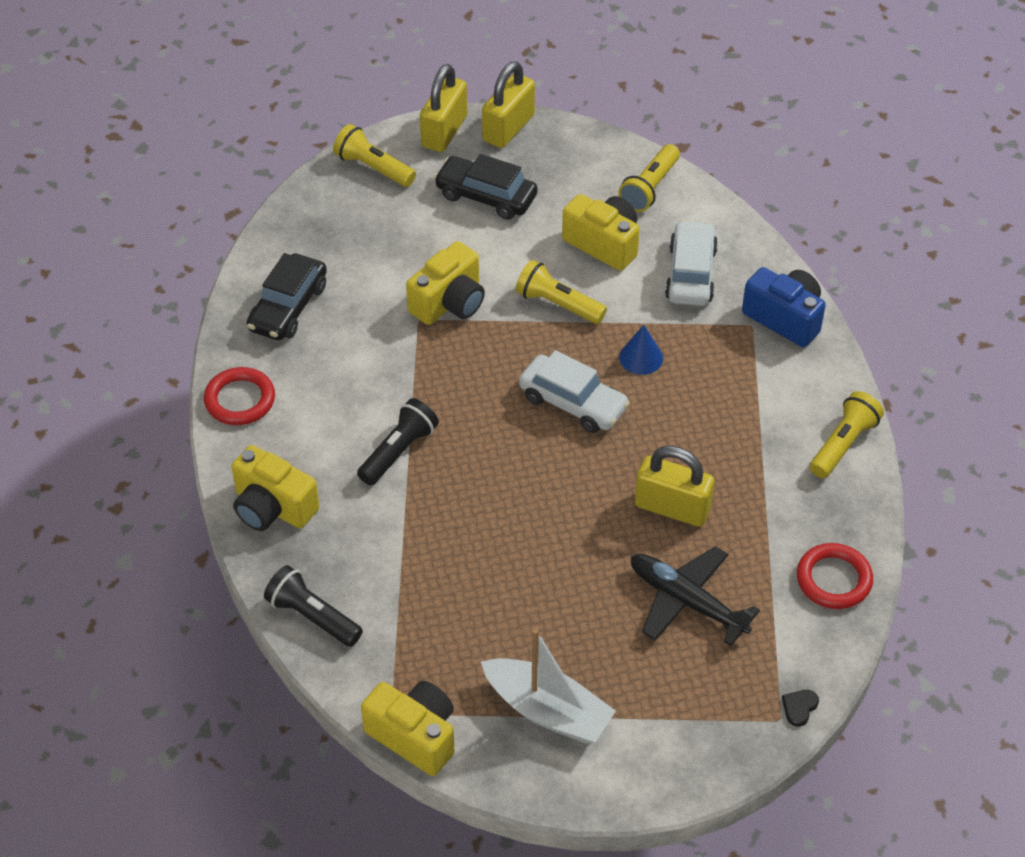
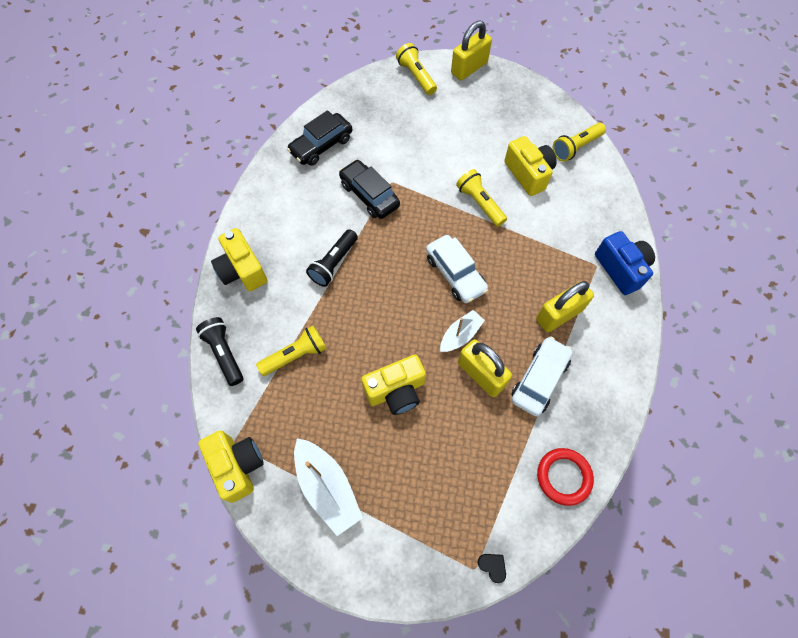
camera: 25 degrees right, 15 degrees up
red ring [204,367,275,425] -> none
black flashlight [357,398,439,485] -> black flashlight turned 150 degrees clockwise [306,229,358,287]
yellow camera [406,241,485,325] -> yellow camera moved to [361,354,426,415]
black car [434,154,538,220] -> black car moved to [339,160,400,219]
yellow padlock [482,62,535,148] -> yellow padlock moved to [536,281,594,332]
blue cone [619,325,663,375] -> none
black plane [631,546,760,646] -> none
white car [665,220,718,306] -> white car moved to [511,337,573,416]
black heart [782,690,819,726] -> black heart turned 75 degrees clockwise [478,554,506,583]
yellow flashlight [810,391,884,478] -> yellow flashlight moved to [256,325,327,376]
none -> white boat [440,310,485,352]

